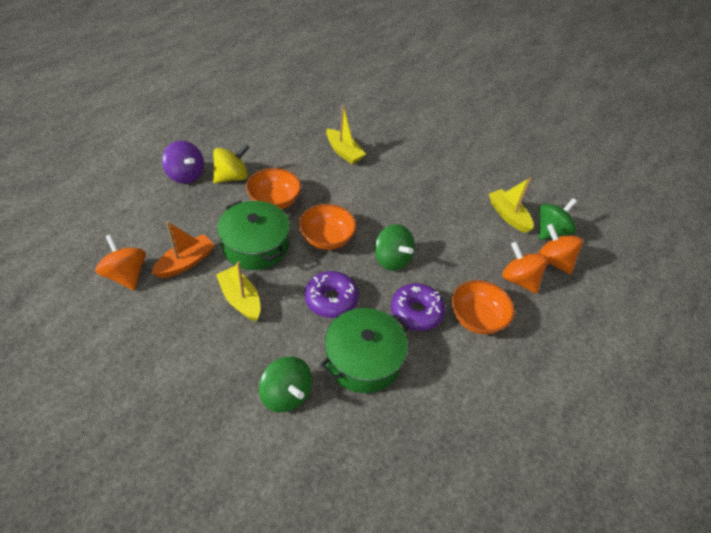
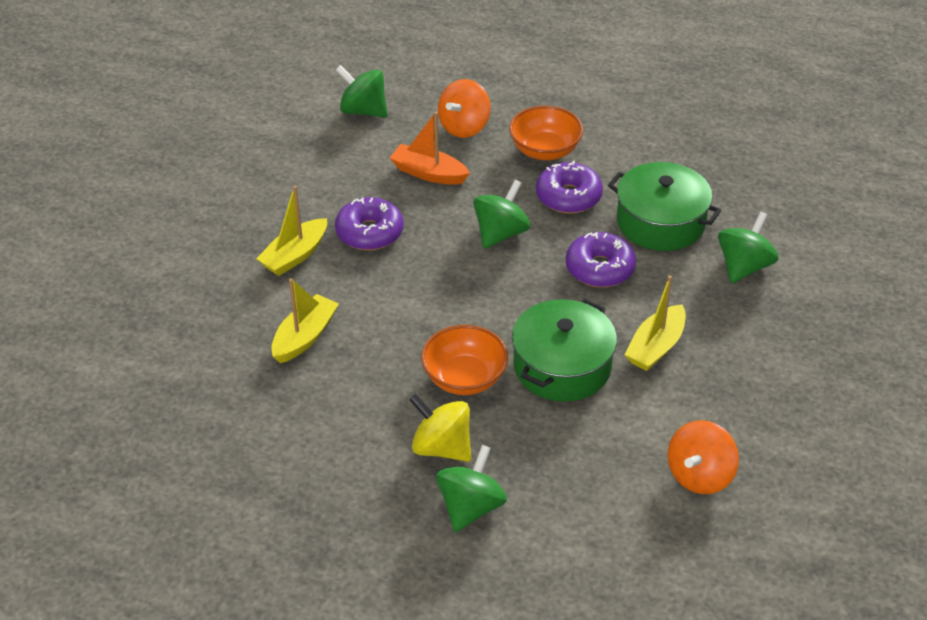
camera: 105 degrees left, 5 degrees down
orange boat [152,221,215,278] -> orange boat moved to [390,112,470,185]
purple spinning top [162,141,204,184] -> green spinning top [436,445,507,532]
orange bowl [299,204,356,250] -> none
yellow boat [489,177,533,233] -> yellow boat moved to [256,186,327,276]
orange spinning top [538,224,583,274] -> none
none -> purple donut [335,197,404,250]

